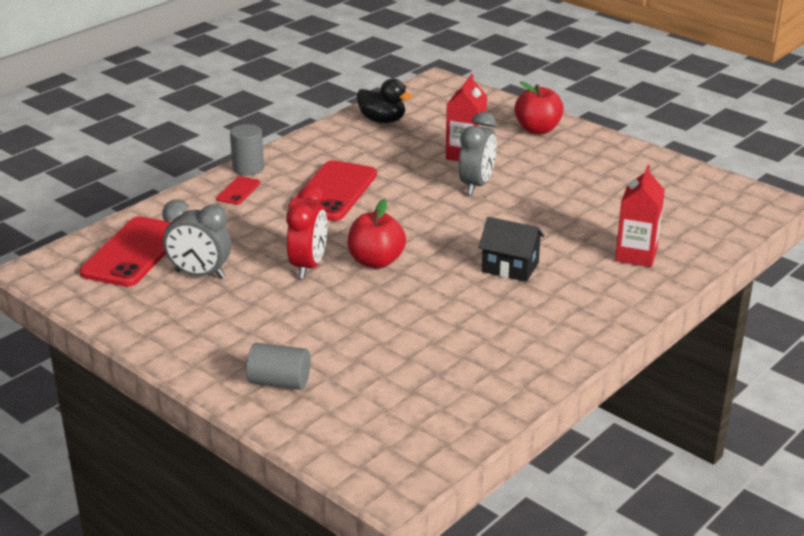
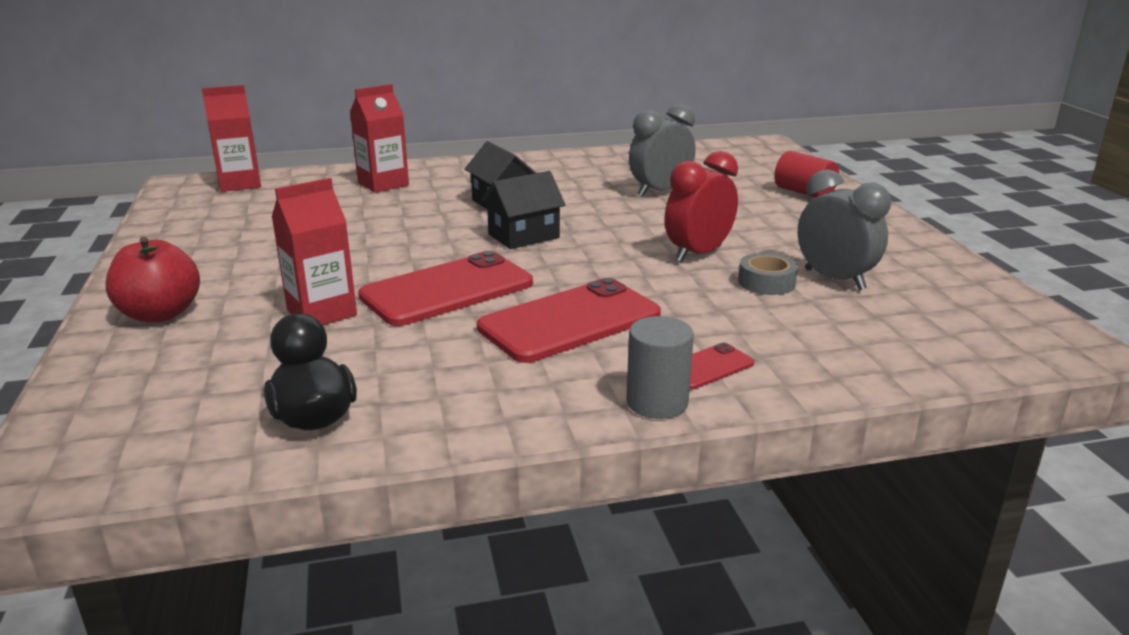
camera: 145 degrees left, 5 degrees down
red phone [79,216,171,287] -> red phone moved to [358,251,533,326]
grey cylinder [246,342,310,390] -> red cylinder [774,151,839,198]
red apple [348,199,406,269] -> none
grey clock [459,112,497,195] -> grey clock moved to [629,104,696,197]
none -> red carton [202,85,261,192]
none -> black house [481,171,565,249]
none -> grey tape [738,253,798,295]

